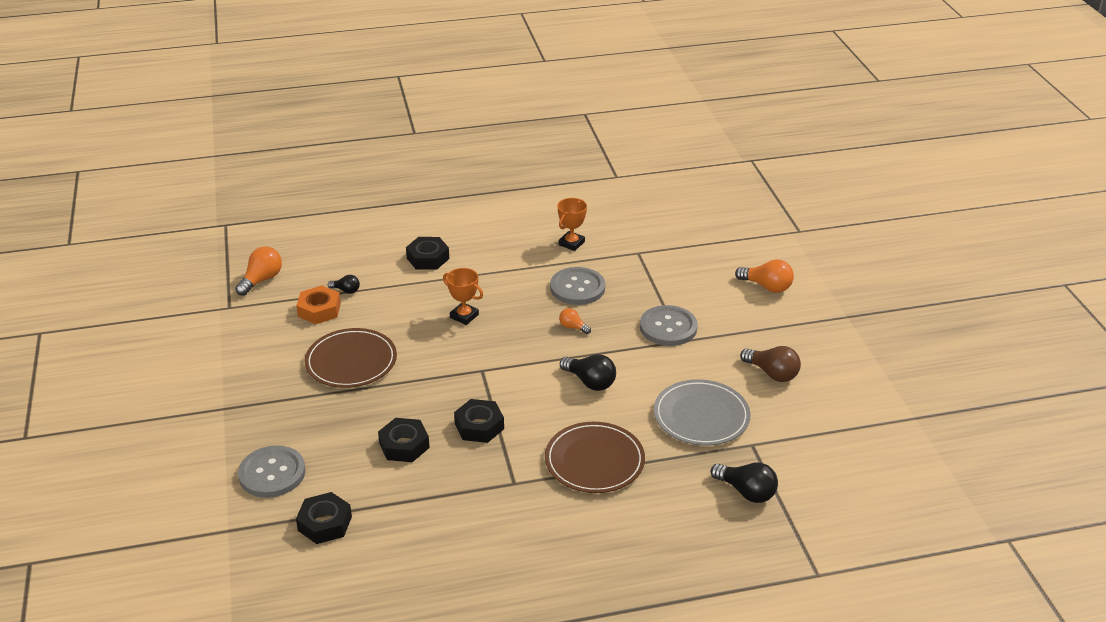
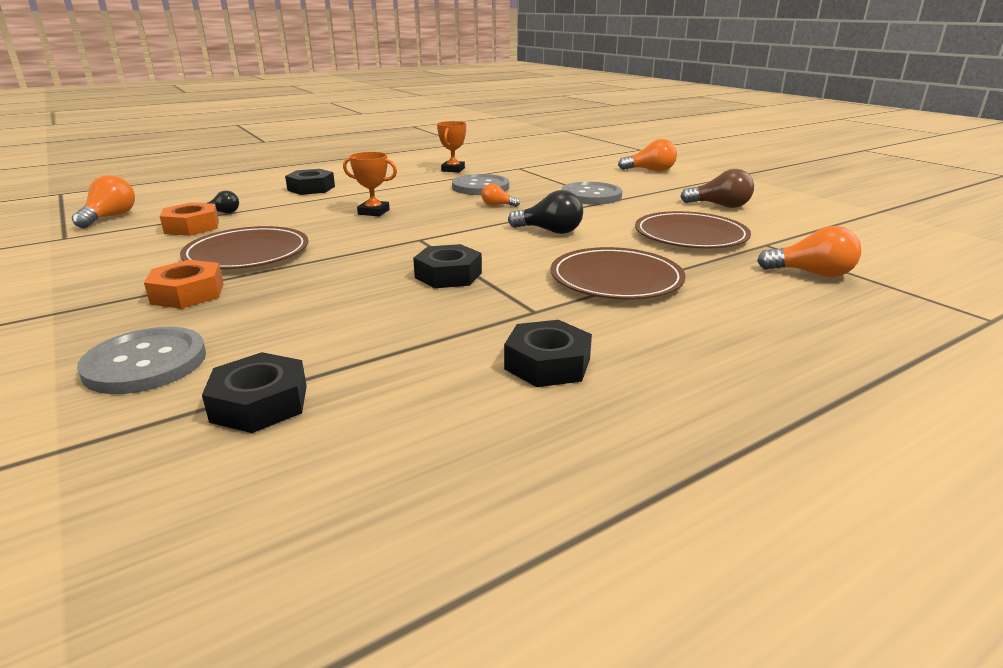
camera: 20 degrees left, 10 degrees down
black nut [378,418,430,462] -> black nut moved to [504,320,592,387]
grey plate [654,379,751,445] -> brown plate [635,211,751,249]
black light bulb [711,462,778,503] -> orange light bulb [757,226,861,278]
none -> orange nut [144,260,224,309]

